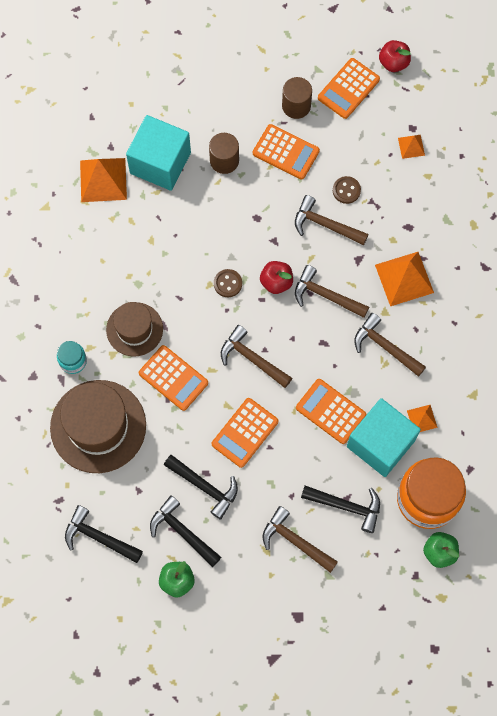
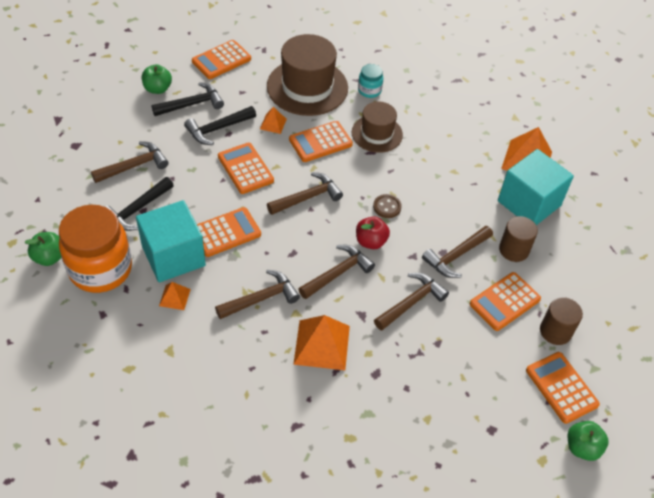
camera: 110 degrees right, 20 degrees down
black hammer [65,505,143,563] -> orange calculator [192,40,251,79]
brown button [333,176,361,204] -> none
red apple [379,40,411,72] -> green apple [568,421,609,461]
orange pyramid [398,135,425,159] -> orange pyramid moved to [260,107,287,134]
none -> brown hammer [422,226,493,278]

